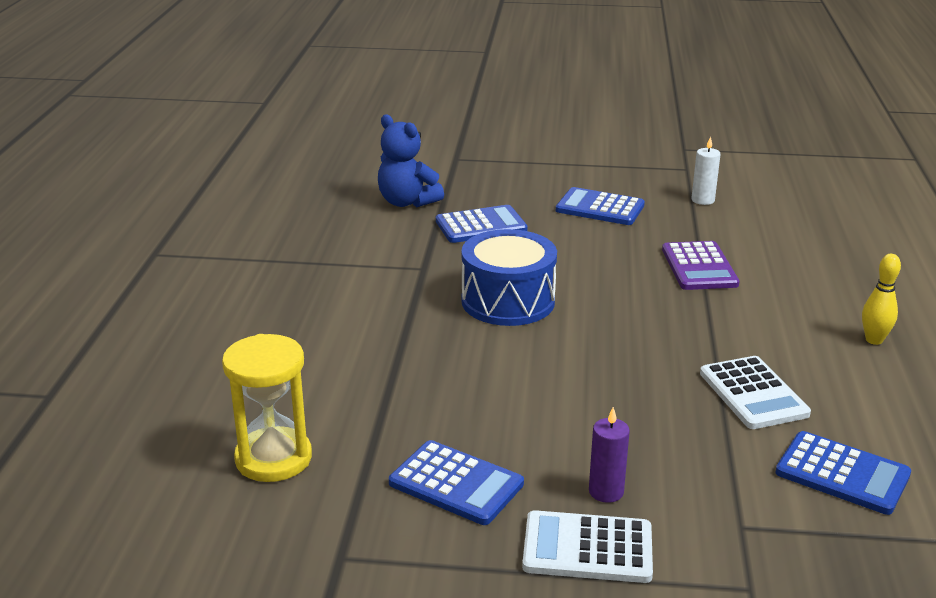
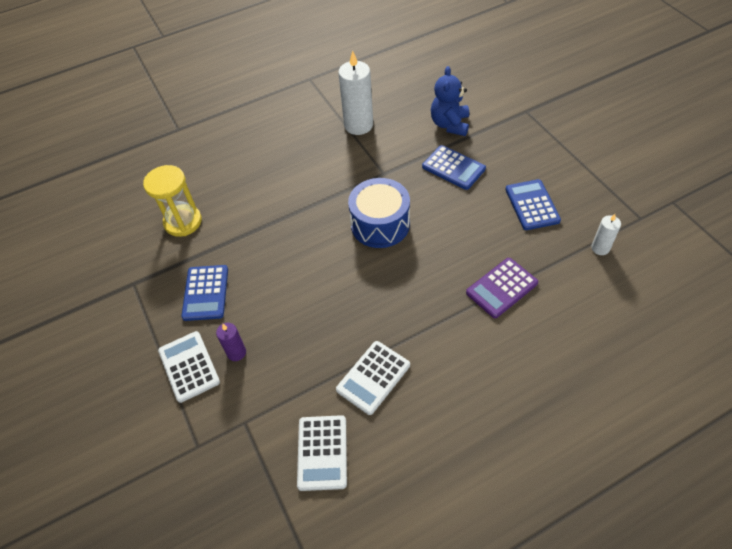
camera: 60 degrees right, 25 degrees up
blue calculator [775,431,911,515] -> white calculator [297,415,347,491]
yellow bowling pin [862,254,901,345] -> none
none -> white candle [338,50,373,135]

